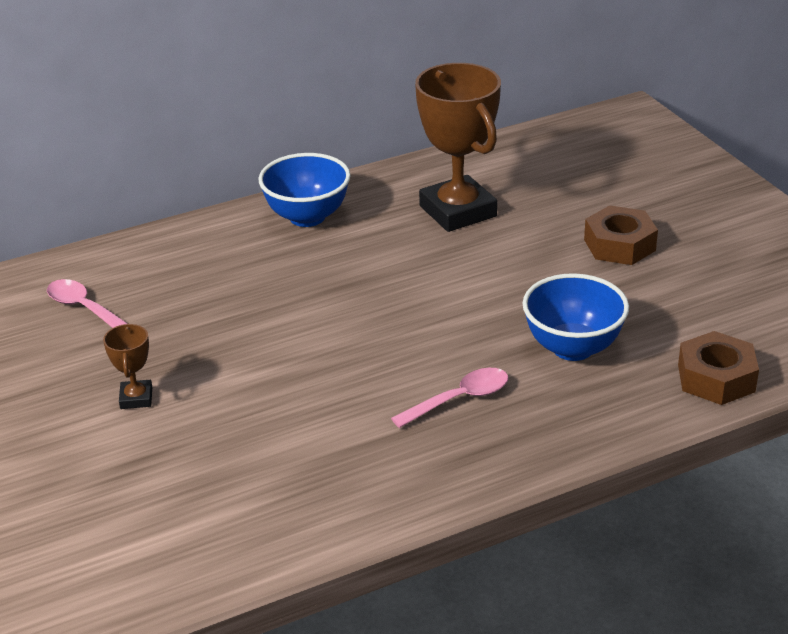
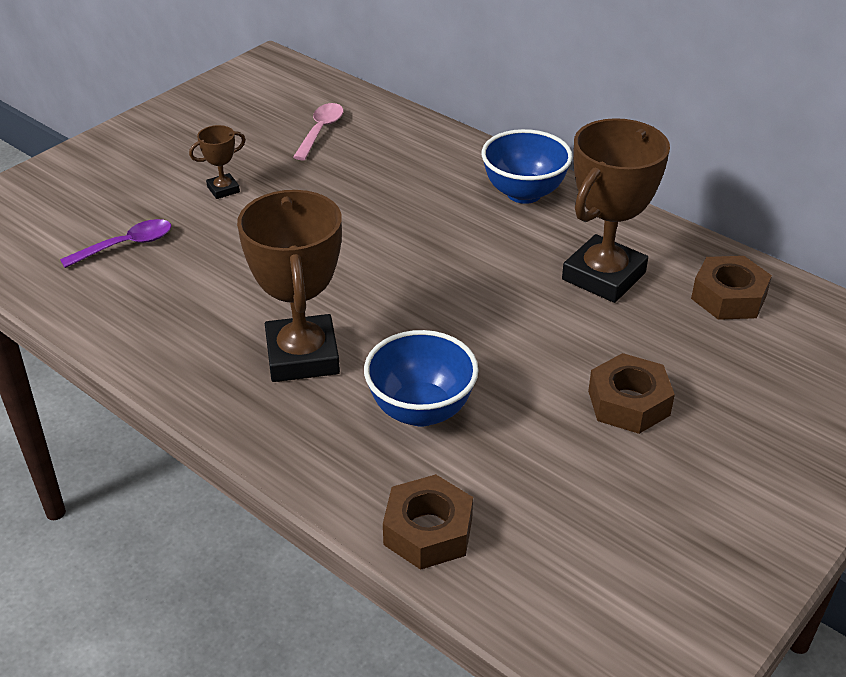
camera: 65 degrees right, 5 degrees up
pink spoon [391,368,508,428] -> brown trophy [237,190,342,382]
none -> purple spoon [60,219,172,268]
none -> brown nut [691,256,772,320]

